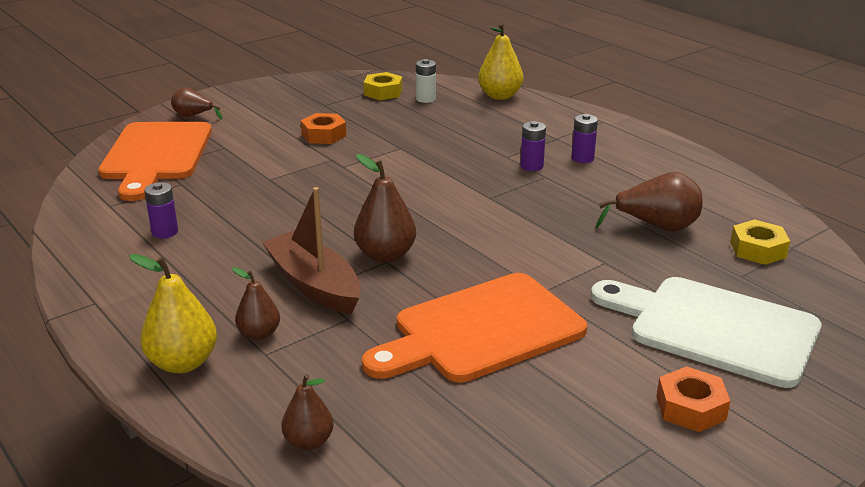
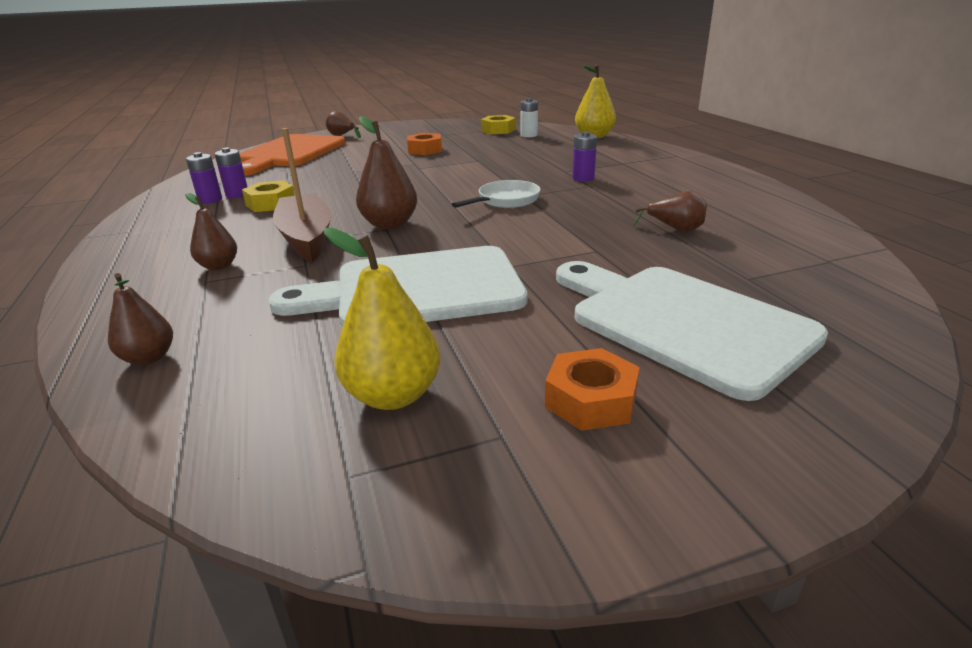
camera: 20 degrees right, 0 degrees up
yellow pear [129,254,217,373] -> yellow pear moved to [324,228,441,410]
orange cutting board [362,273,587,382] -> white cutting board [269,246,528,327]
purple battery [571,114,598,163] -> purple battery moved to [186,152,222,204]
brown pear [596,172,703,232] -> brown pear [633,191,707,232], size x0.63
yellow nut [730,219,790,265] -> yellow nut moved to [242,181,295,212]
none -> white pan [452,180,541,208]

